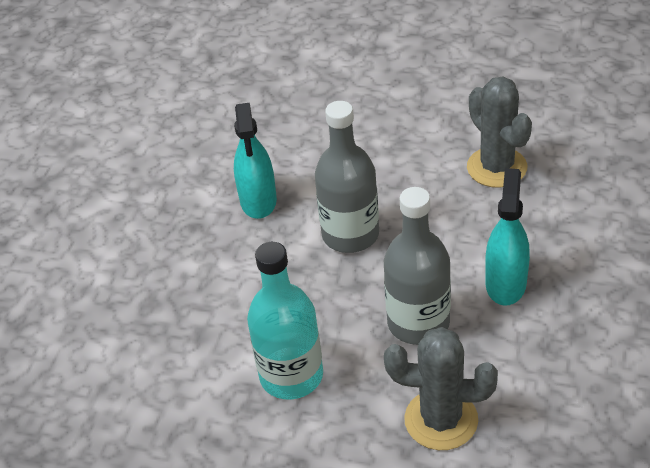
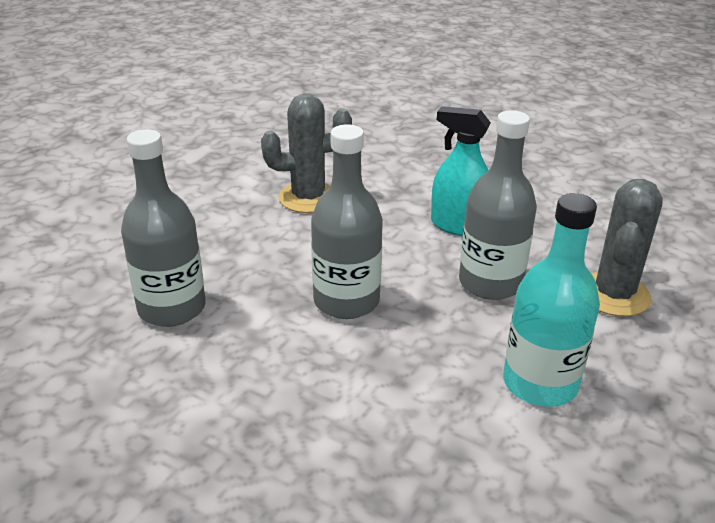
camera: 80 degrees left, 10 degrees down
turquoise spray bottle [234,103,277,219] -> none
none -> grey bottle [121,129,206,327]

